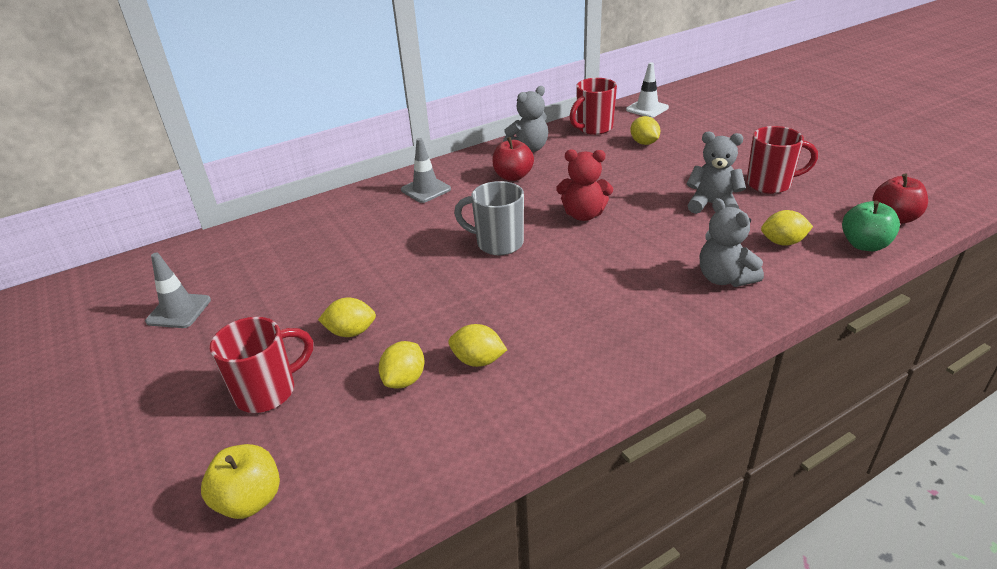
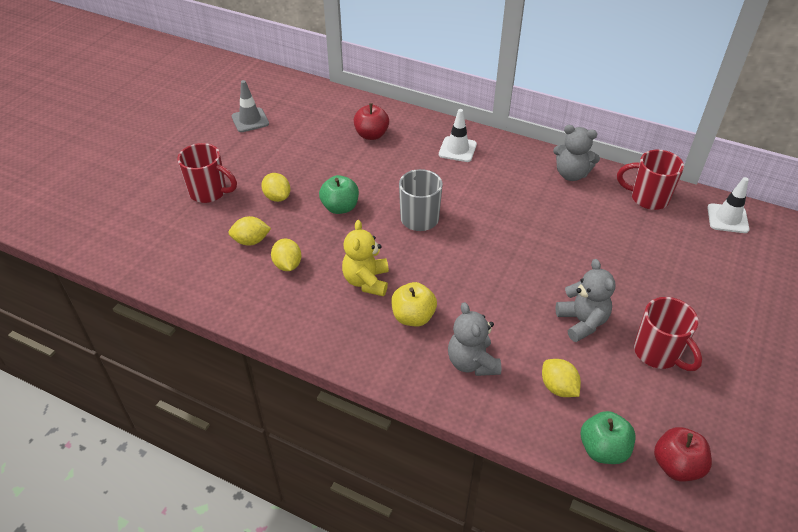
camera: 55 degrees right, 10 degrees up
yellow apple [201,444,280,519] -> yellow apple moved to [391,282,437,326]
grey traffic cone [401,138,451,203] -> white traffic cone [439,109,477,162]
red apple [492,137,534,181] -> red apple moved to [354,103,389,140]
red teddy bear [556,149,613,221] -> none
yellow lemon [630,116,660,145] -> none
grey teddy bear [700,198,764,287] -> grey teddy bear turned 45 degrees counterclockwise [448,302,501,376]
none -> green apple [319,175,359,214]
none -> yellow teddy bear [342,220,389,296]

